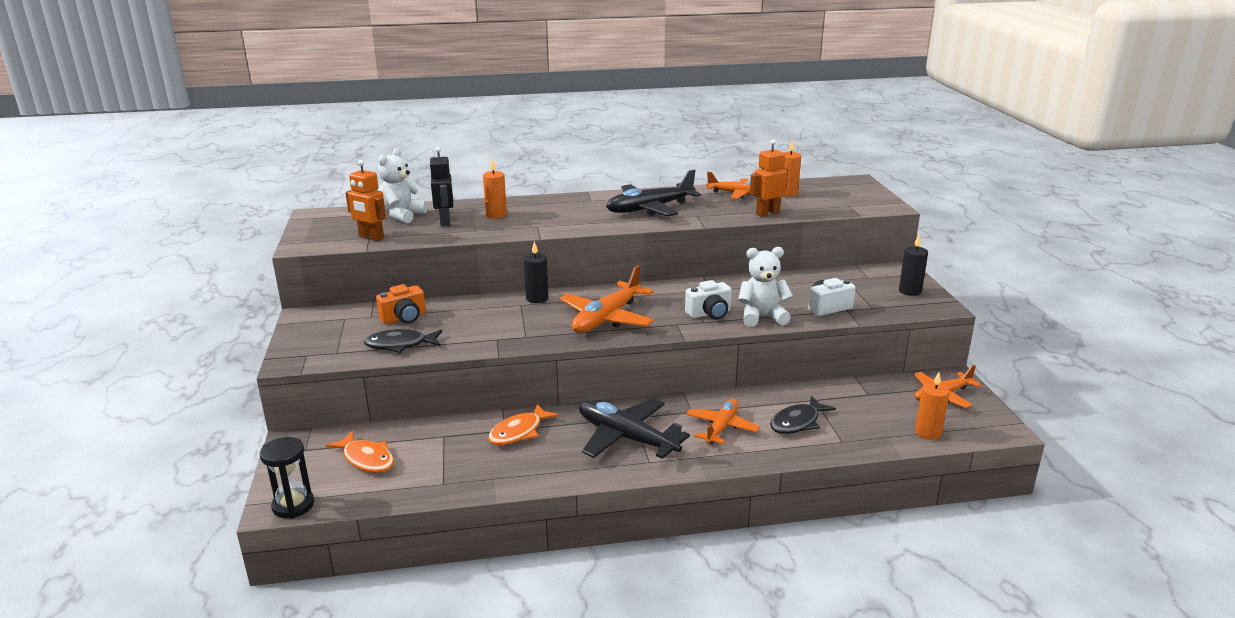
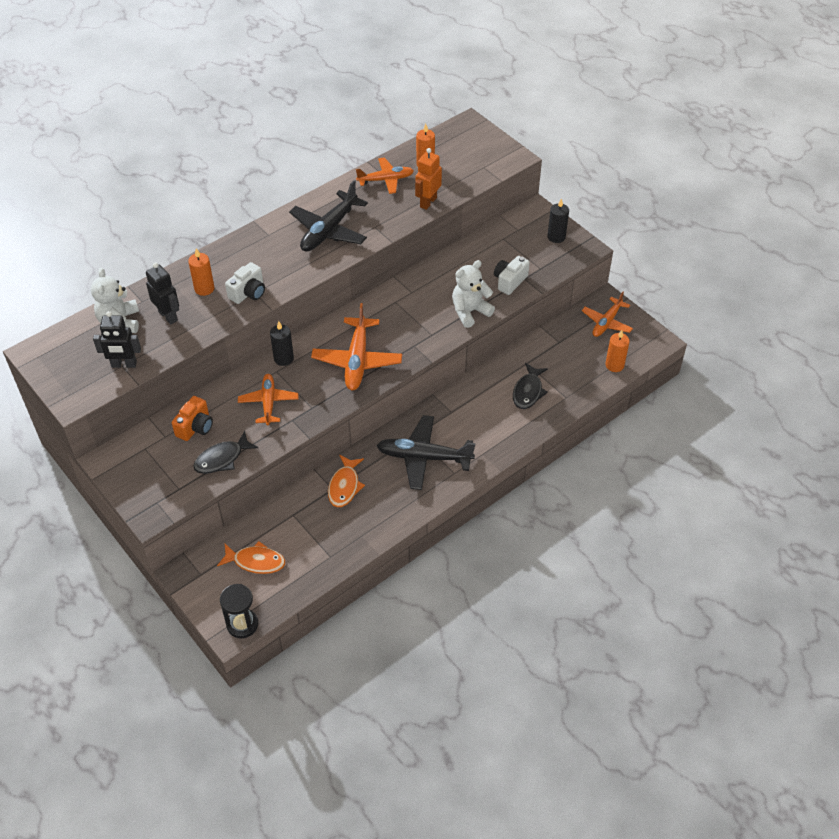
camera: 30 degrees left, 25 degrees up
orange robot [345,160,386,241] -> black robot [93,311,141,368]
white camera [685,280,732,320] -> white camera moved to [225,262,265,304]
orange plane [686,399,760,444] -> orange plane moved to [238,374,298,425]

